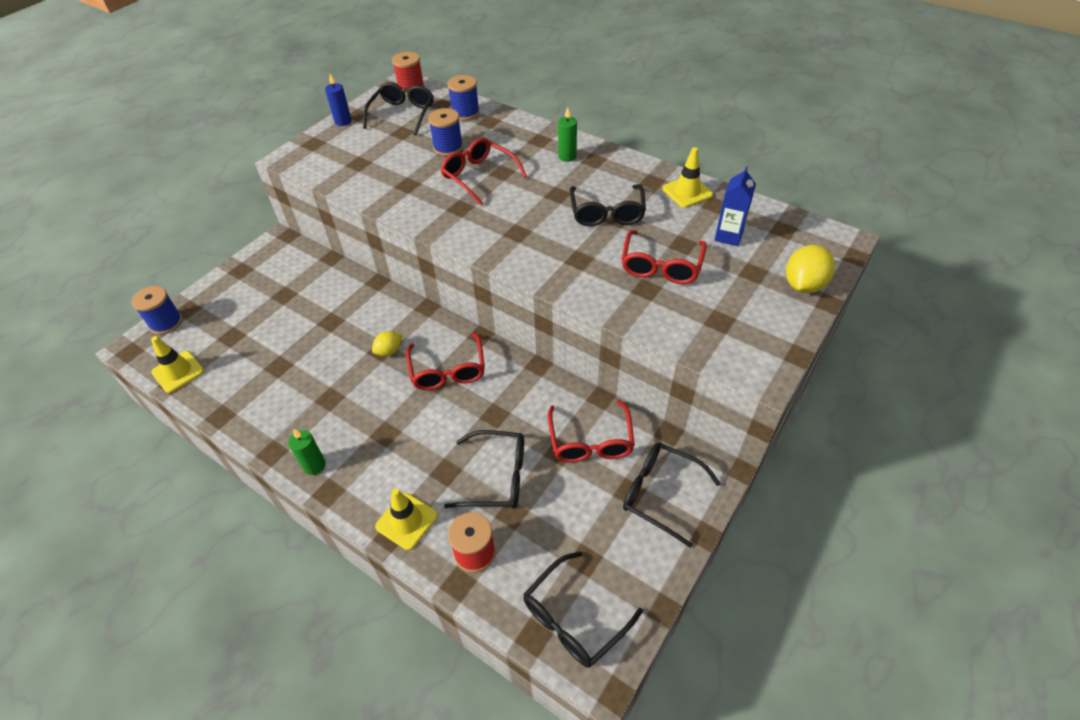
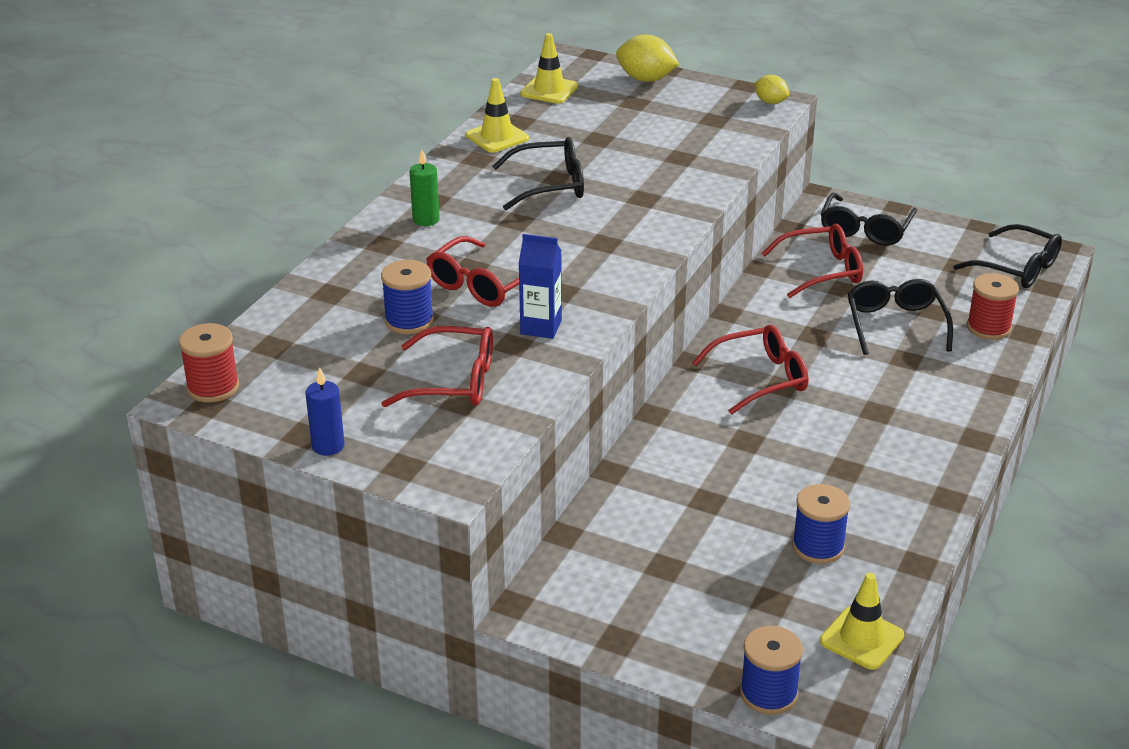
camera: 100 degrees left, 15 degrees down
green candle [288,429,326,475] -> none
black glasses [363,82,434,135] -> none
yellow lemon [372,331,402,356] -> yellow lemon moved to [754,75,789,104]
yellow traffic cone [375,489,438,550] -> yellow traffic cone moved to [520,33,578,104]
blue spool [448,75,480,121] -> blue spool moved to [792,484,850,564]
red glasses [621,230,707,284] -> red glasses moved to [381,326,493,407]
blue carton [714,166,756,246] -> blue carton moved to [519,234,562,339]

